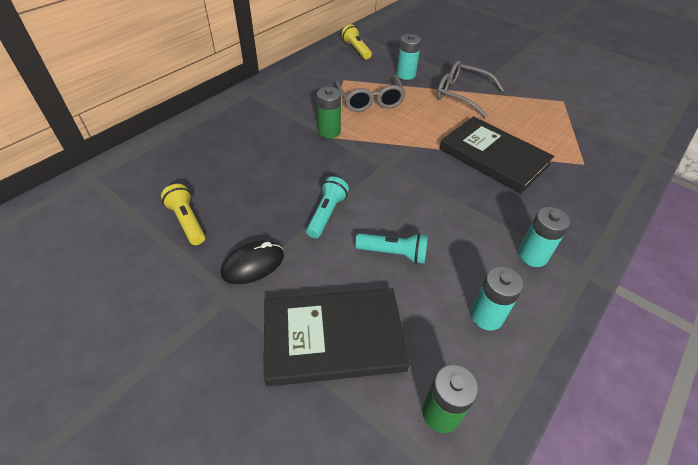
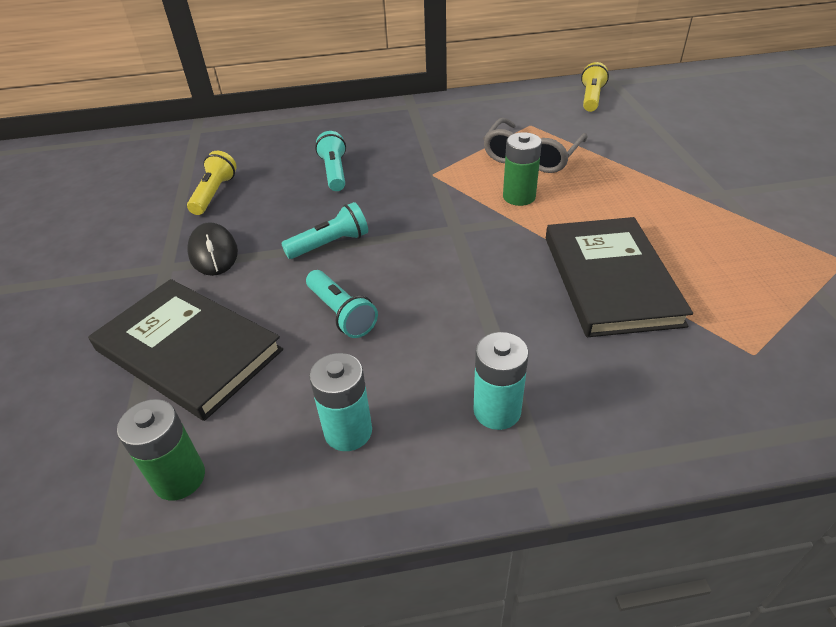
camera: 45 degrees right, 5 degrees down
black mouse [221,241,284,284] -> black mouse turned 60 degrees clockwise [187,222,238,276]
green battery [317,87,341,138] -> green battery moved to [503,132,542,206]
turquoise battery [397,34,421,80] -> none
grey glasses [437,60,504,118] -> none
none -> turquoise flashlight [315,131,346,191]

